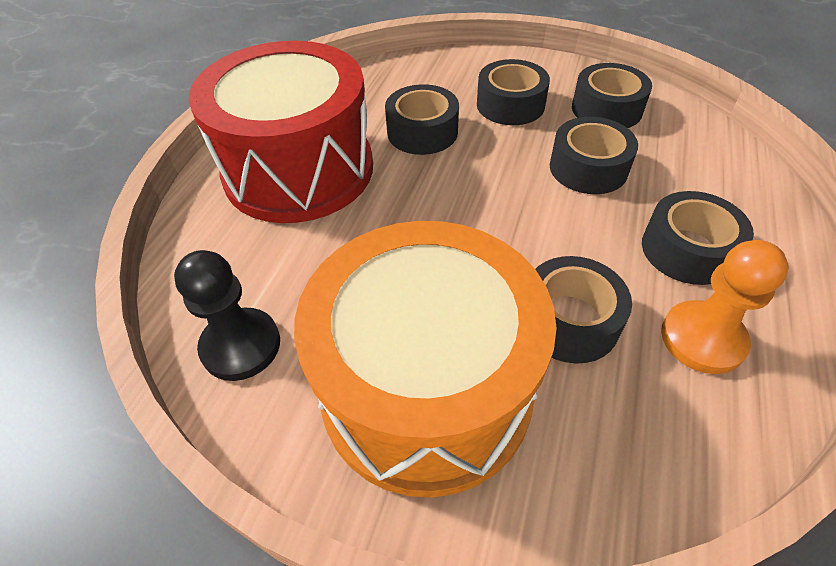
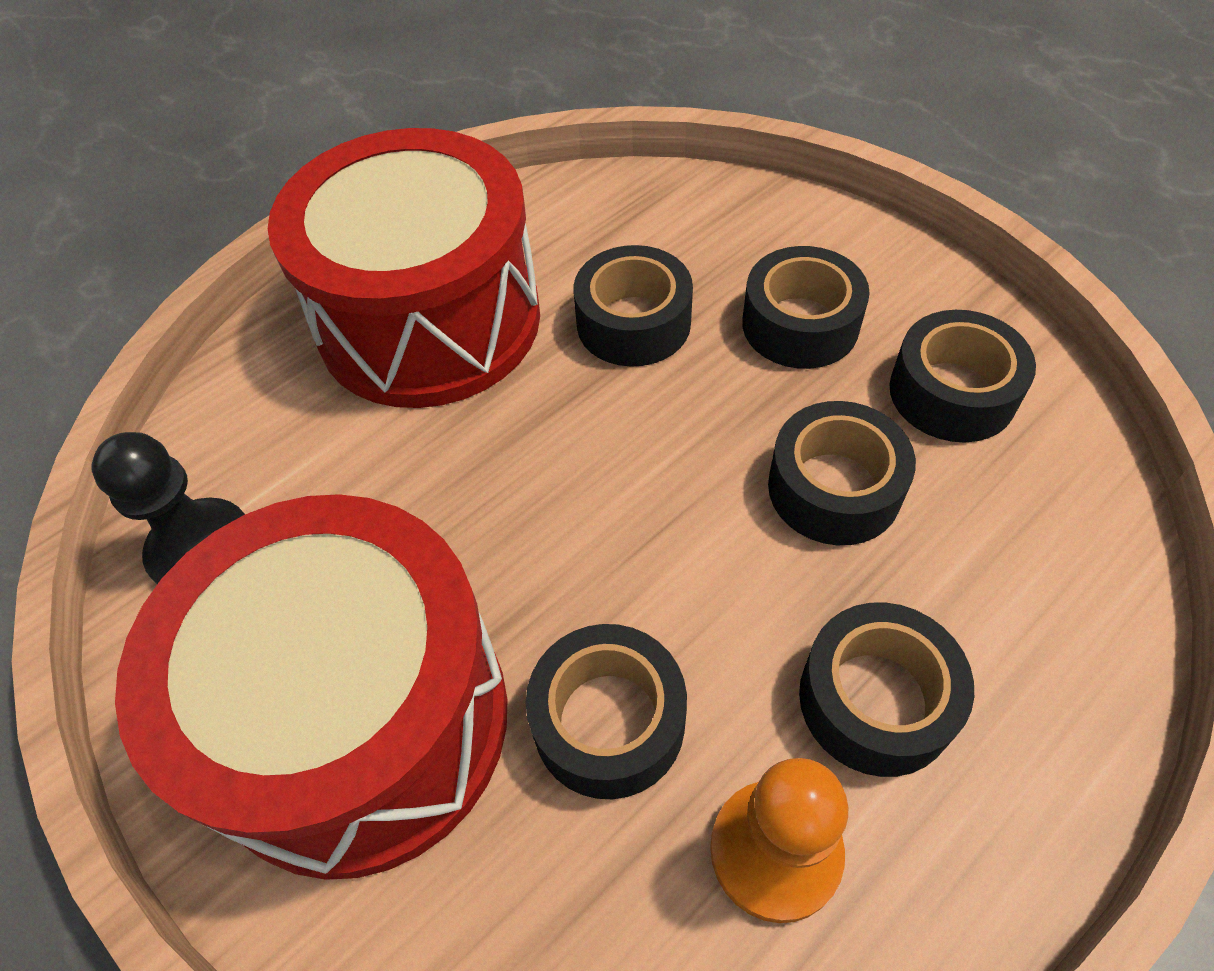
camera: 30 degrees right, 5 degrees up
orange drum [294,221,557,498] -> red drum [115,494,508,880]

